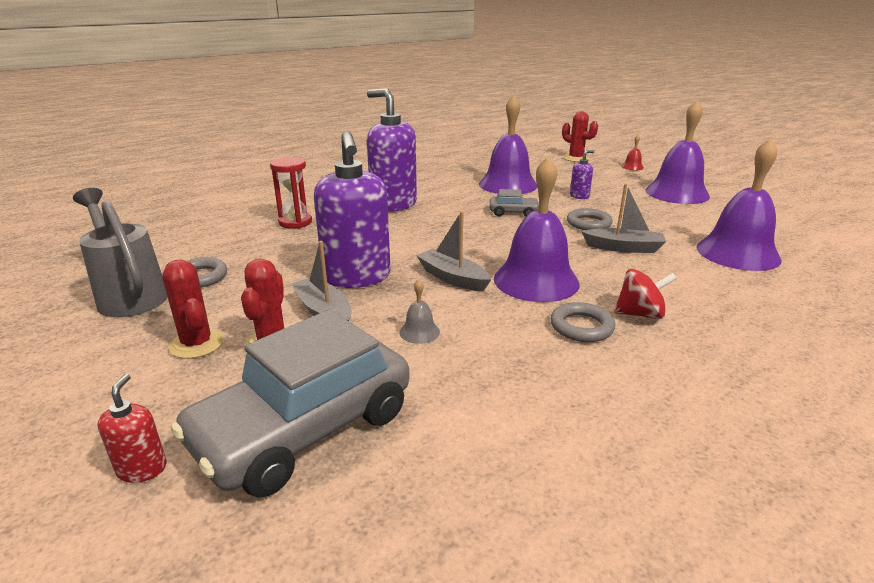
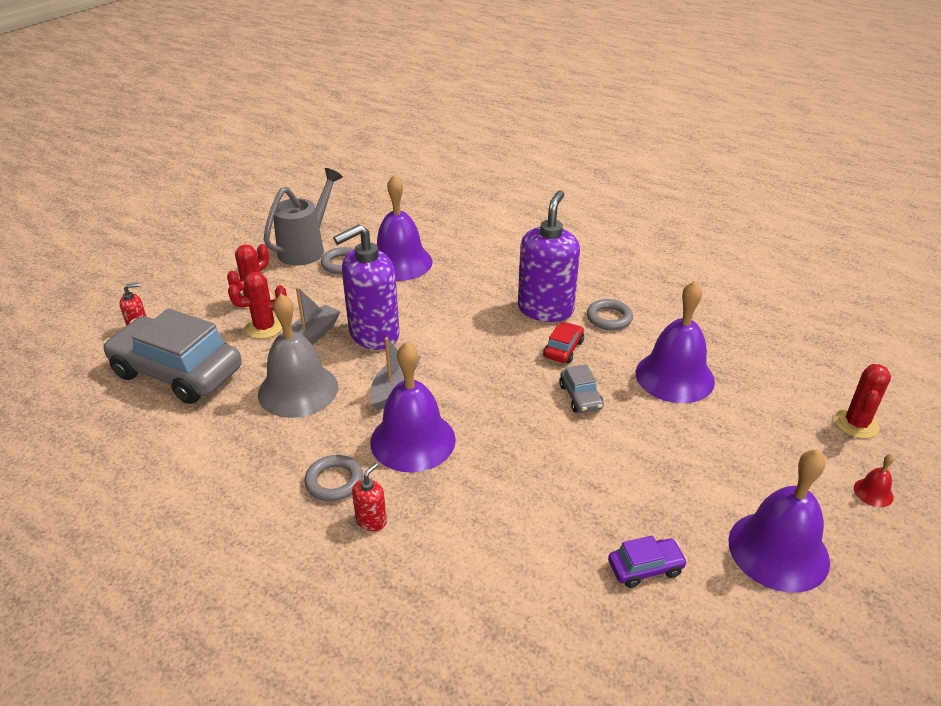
camera: 70 degrees right, 10 degrees up
red hourglass [270,157,312,229] -> none
grey bell [399,279,440,344] -> grey bell [258,294,338,418], size x2.44
grey ring [567,208,613,230] -> grey ring moved to [587,299,633,330]
purple soap dispenser [570,150,594,199] -> none
grey boat [582,184,666,253] -> none
red spinning top [614,269,677,319] -> red soap dispenser [352,463,387,531]
purple bell [696,138,782,271] -> purple bell moved to [377,175,433,281]
none -> red car [543,322,584,364]
none -> purple car [608,535,687,588]

